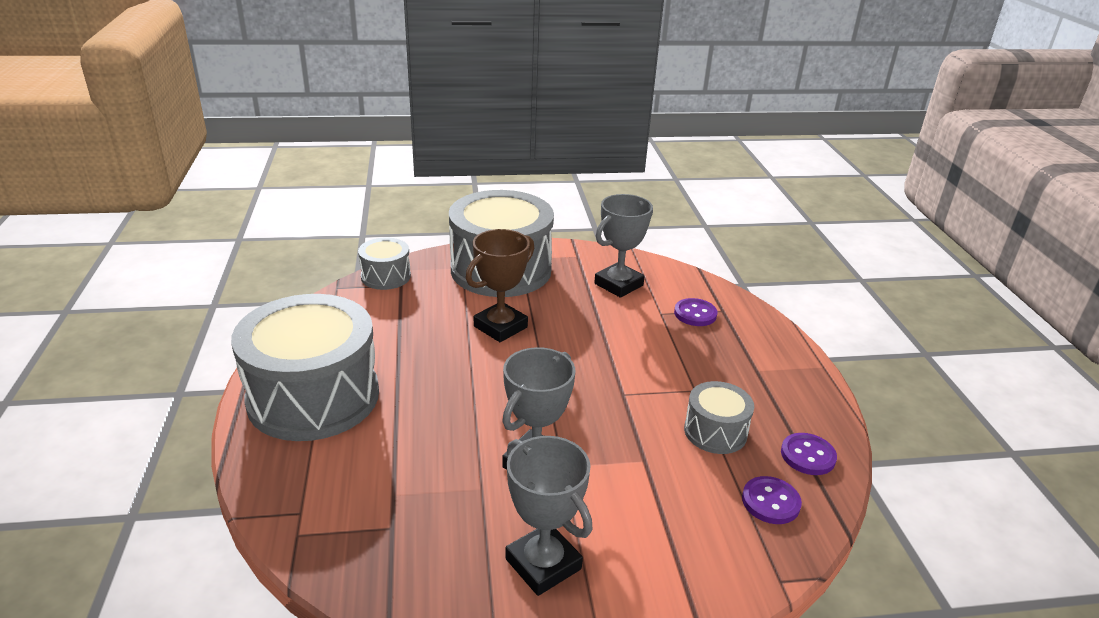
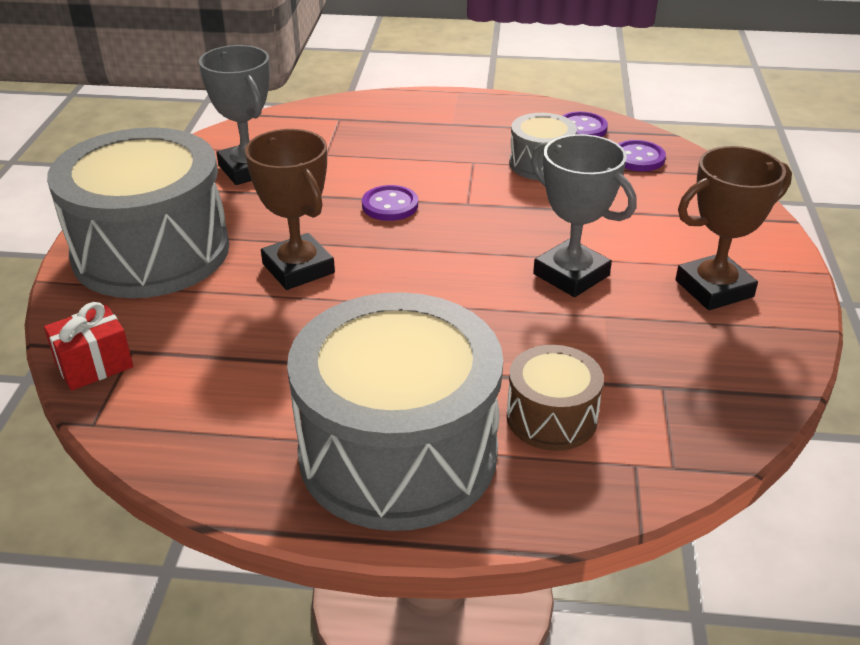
camera: 75 degrees left, 5 degrees up
grey drum [358,238,411,290] -> red gift [44,302,133,391]
grey trophy [505,436,592,596] -> brown trophy [676,146,792,310]
purple button [674,298,717,326] -> purple button moved to [362,185,418,221]
none -> brown drum [507,345,604,451]

